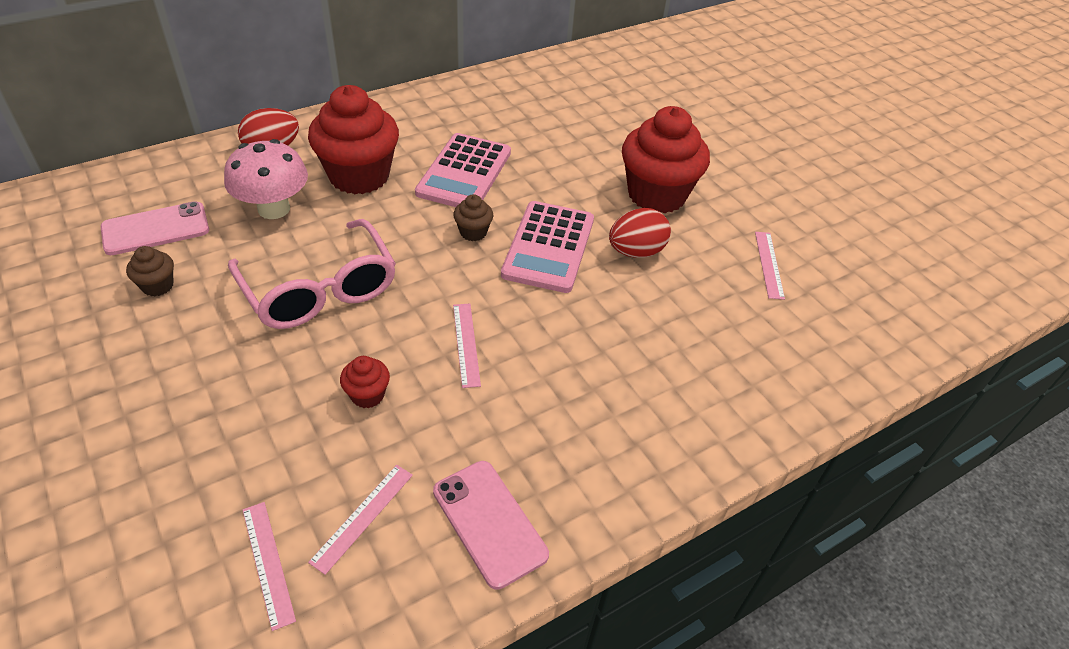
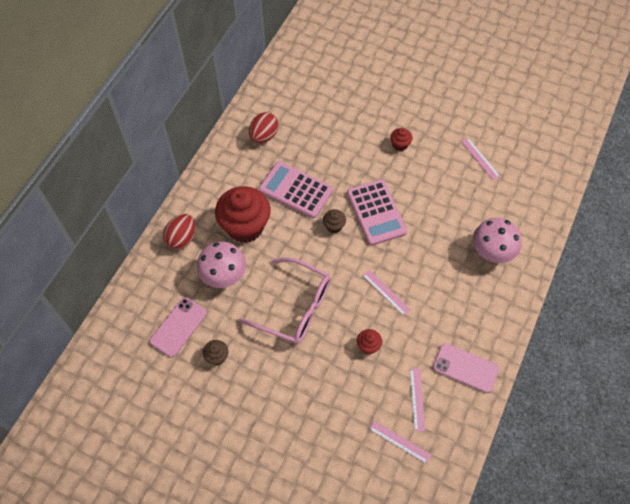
camera: 30 degrees left, 15 degrees up
pink calculator [415,133,511,207] -> pink calculator turned 135 degrees clockwise [259,161,333,218]
red egg [609,208,671,258] -> red egg moved to [249,112,278,143]
red cupcake [622,106,710,213] -> red cupcake [390,128,412,151], size x0.43
none -> pink mushroom [473,218,522,263]

